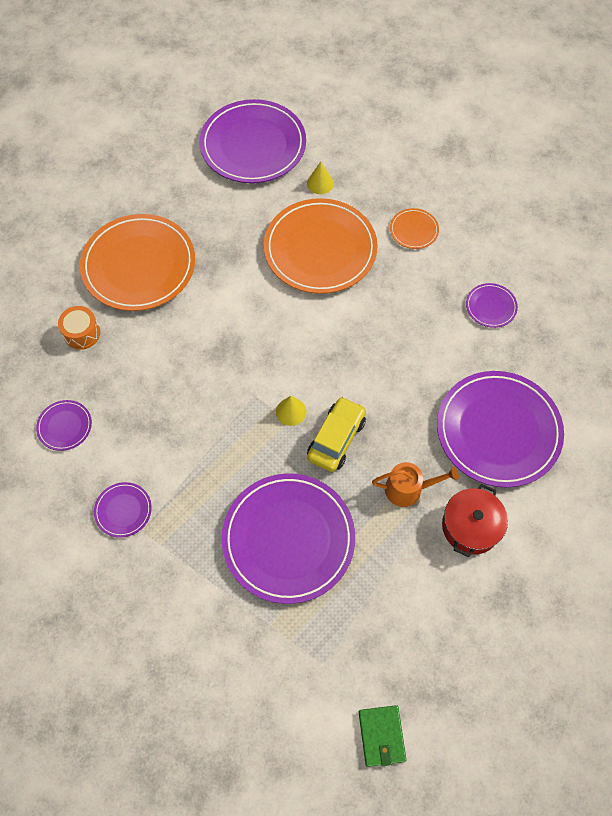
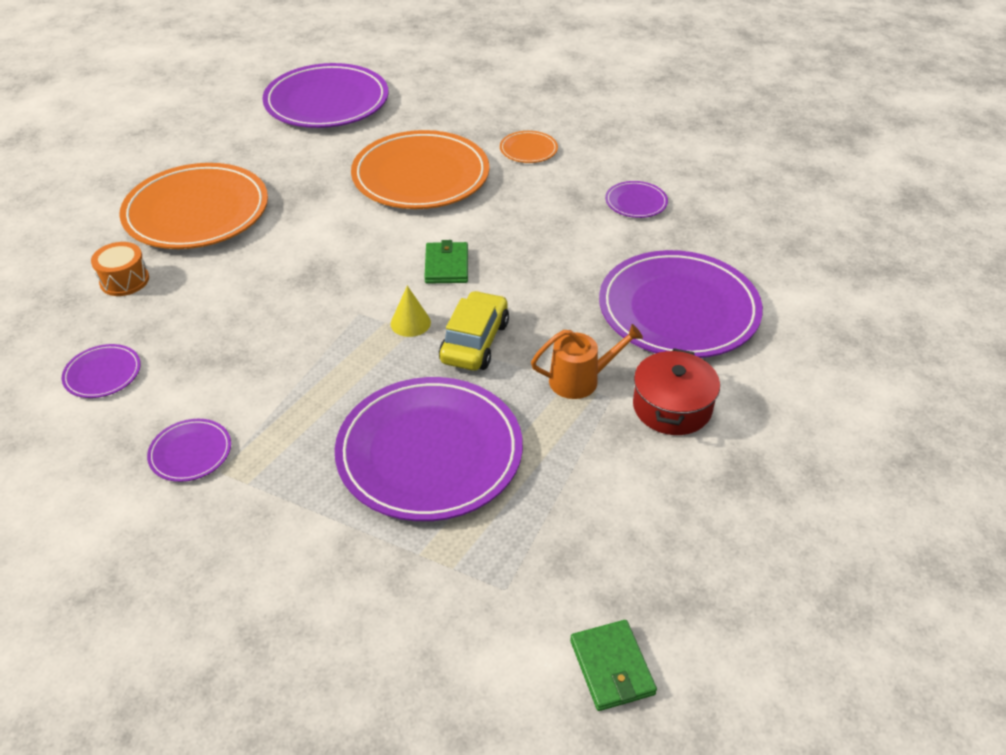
camera: 10 degrees left, 20 degrees down
yellow cone [307,162,334,194] -> none
none -> green wallet [424,240,468,284]

